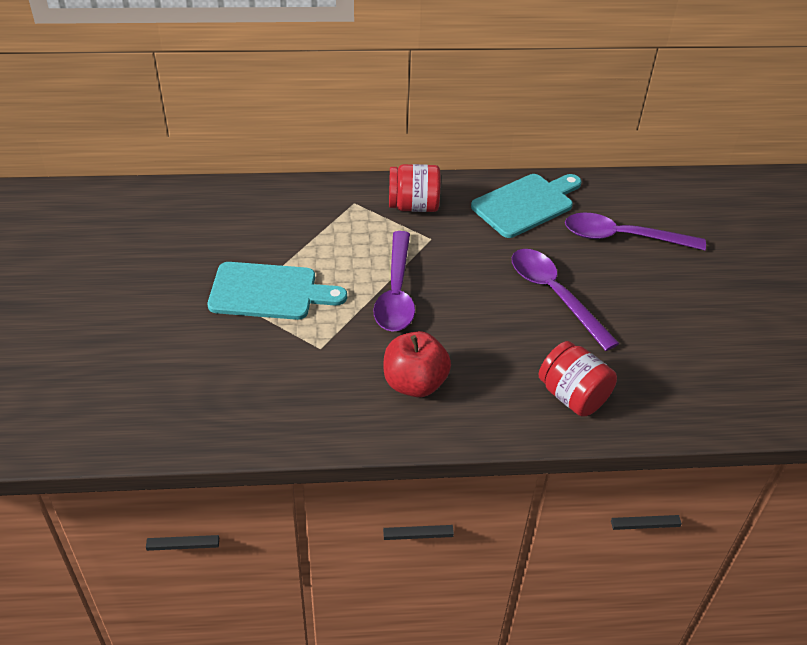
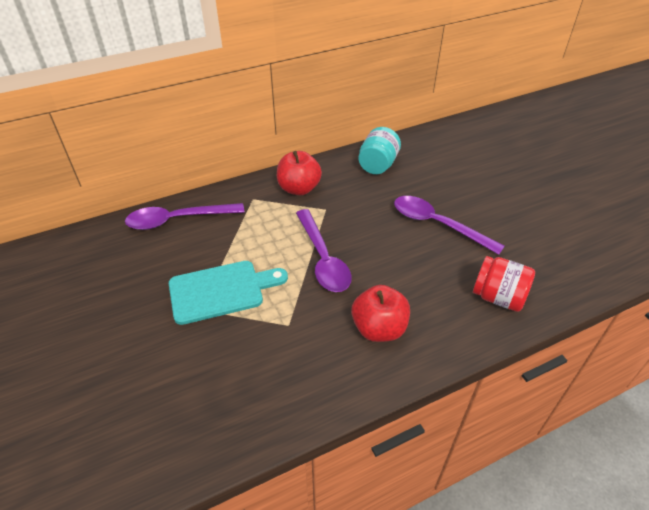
camera: 20 degrees left, 0 degrees up
red jar [389,164,441,212] -> red apple [277,151,322,195]
turquoise cutting board [471,174,582,238] -> turquoise jar [358,127,401,174]
purple spoon [565,213,706,251] -> purple spoon moved to [125,203,244,230]

